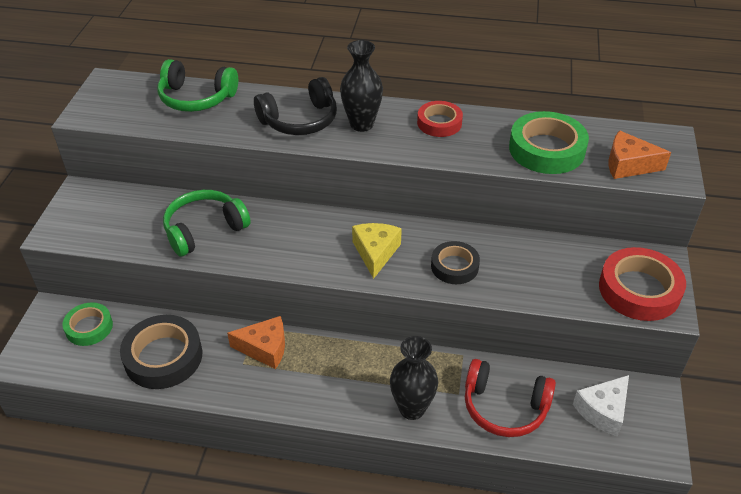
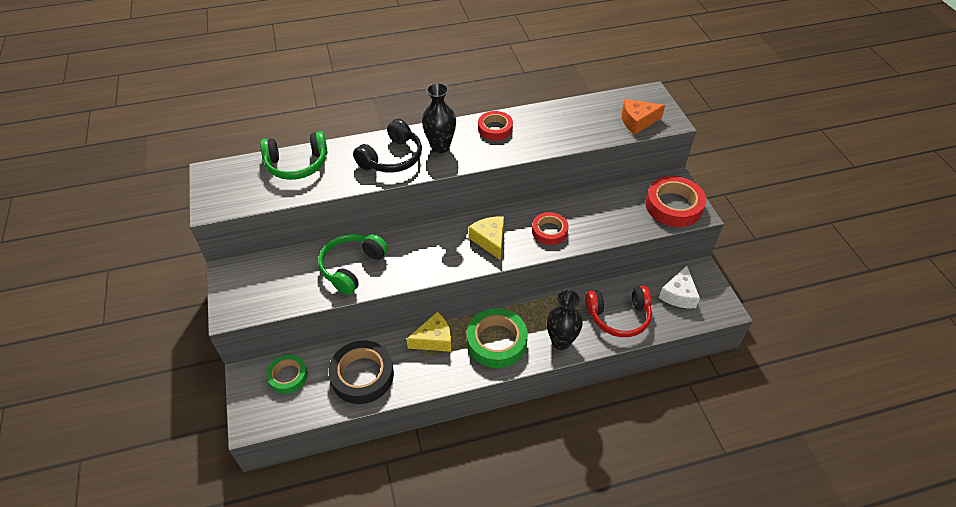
camera: 25 degrees left, 5 degrees up
orange cheese [227,316,285,369] -> yellow cheese [406,312,451,352]
black tape [431,241,480,284] -> red tape [532,212,569,245]
green tape [509,111,589,174] -> green tape moved to [467,308,528,368]

